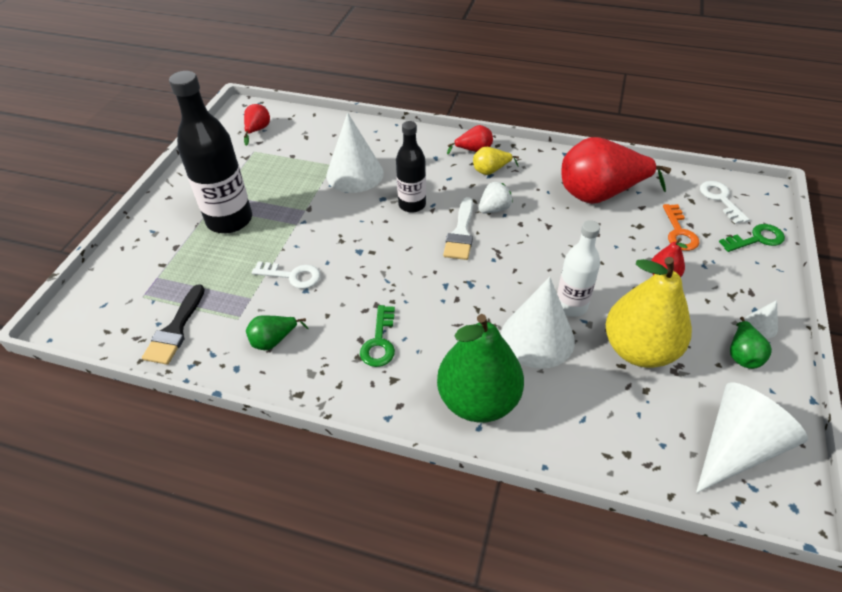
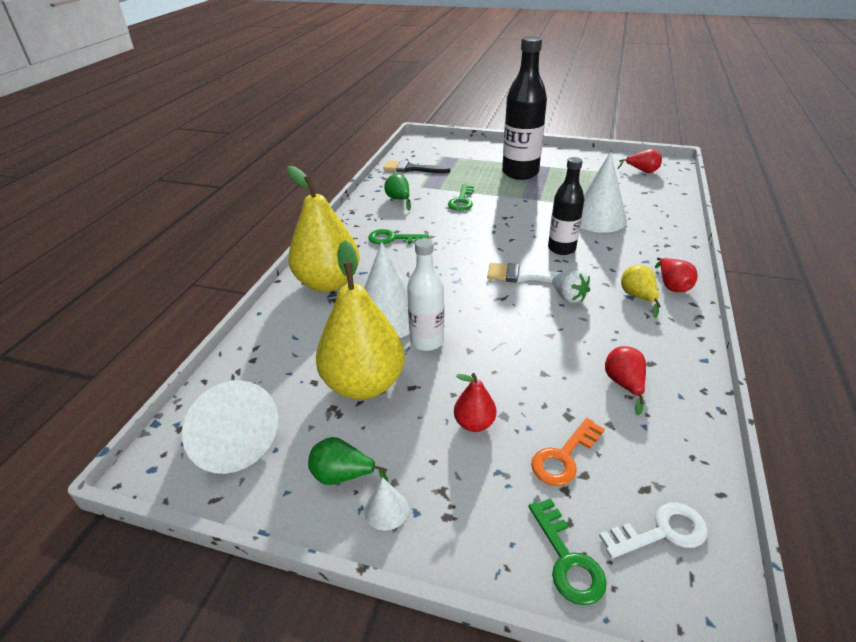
camera: 90 degrees right, 10 degrees down
white key [252,261,320,289] -> green key [448,184,474,211]
green pear [437,314,524,422] -> yellow pear [287,166,360,292]
red pear [561,137,671,204] -> red pear [605,346,646,415], size x0.46
orange key [663,204,699,251] -> orange key turned 45 degrees counterclockwise [531,418,605,486]

